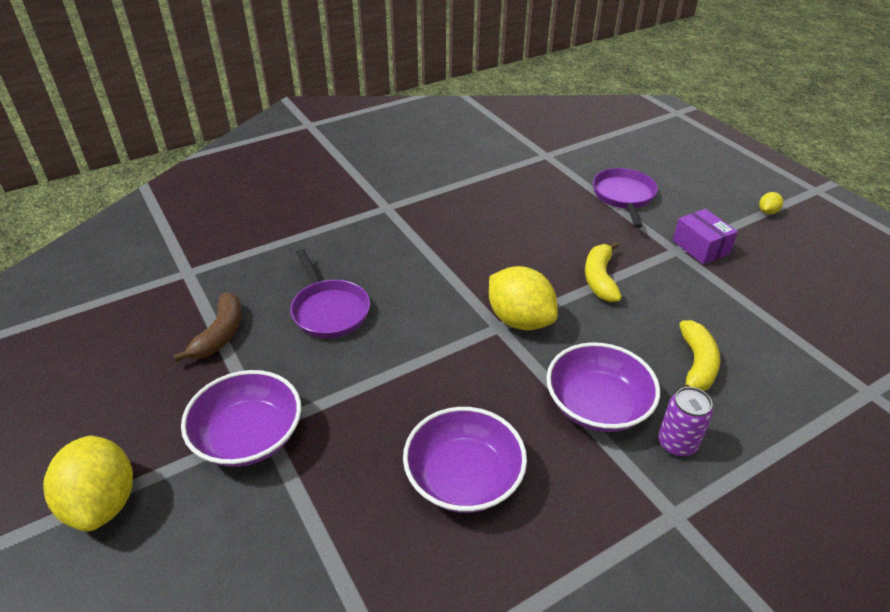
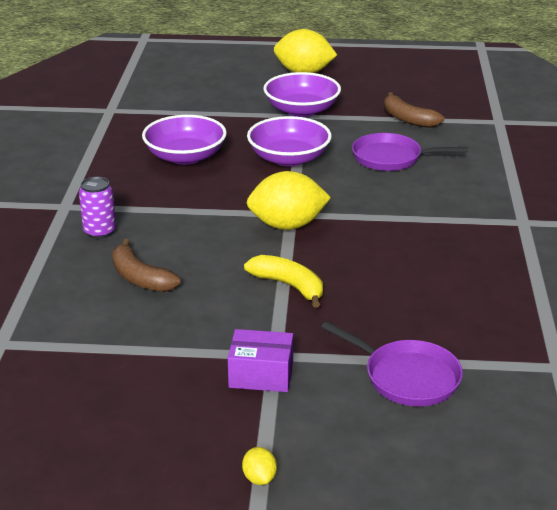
camera: 125 degrees right, 10 degrees down
purple bowl [546,342,660,432] -> purple bowl moved to [247,116,332,167]
yellow banana [677,320,720,391] -> brown banana [112,239,181,292]

